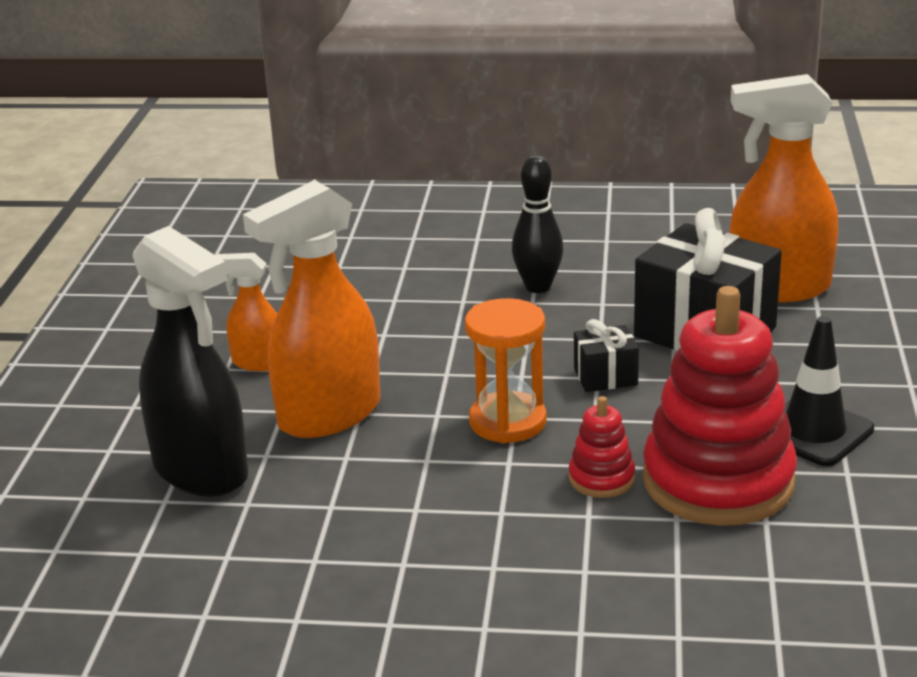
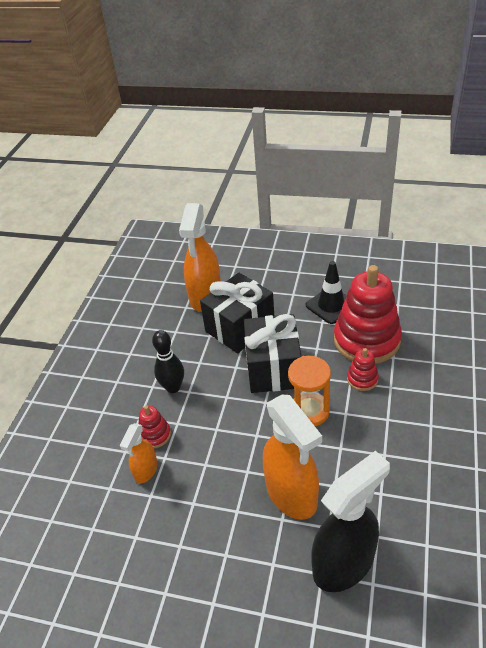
camera: 80 degrees left, 15 degrees up
orange spray bottle [216,253,277,371] -> orange spray bottle moved to [120,423,158,484]
black gift [574,319,639,392] -> black gift [244,314,302,393], size x2.11
none -> red stacking toy [138,405,171,449]

